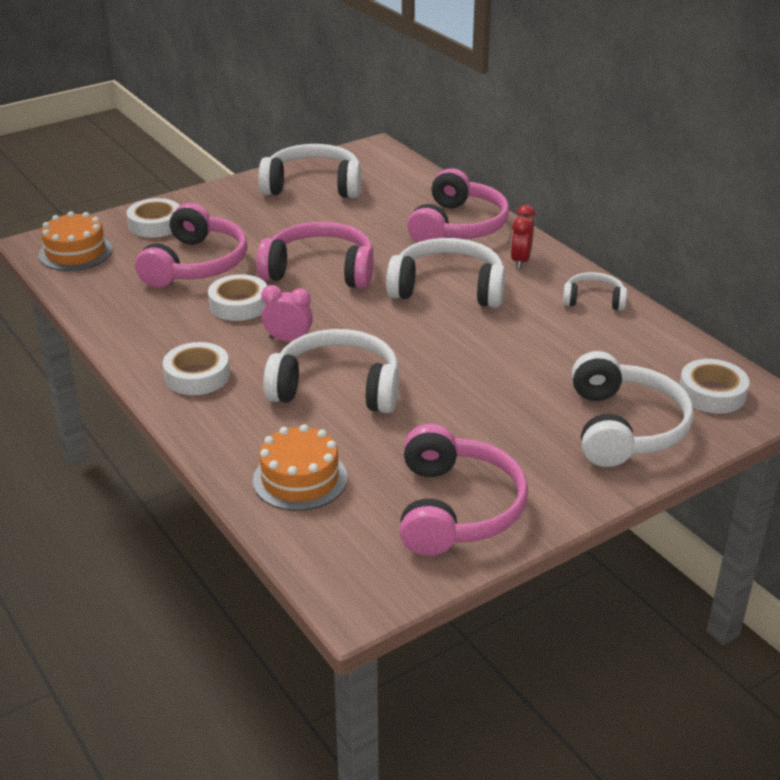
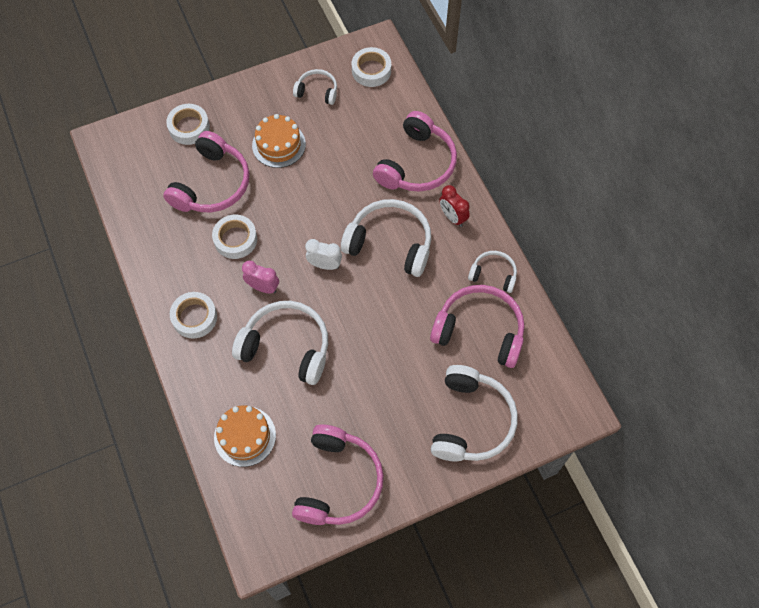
camera: 10 degrees right, 30 degrees up
orange cake [39,211,113,271] -> orange cake moved to [252,114,306,168]
pink headphones [256,222,373,289] -> pink headphones moved to [430,285,525,368]
white headphones [259,144,361,198] -> white headphones [293,69,337,105], size x0.54
red clock [511,205,535,269] -> red clock turned 60 degrees counterclockwise [439,185,470,227]
white tape [679,359,750,413] -> white tape moved to [352,47,391,87]
none -> white clock [305,239,342,270]

